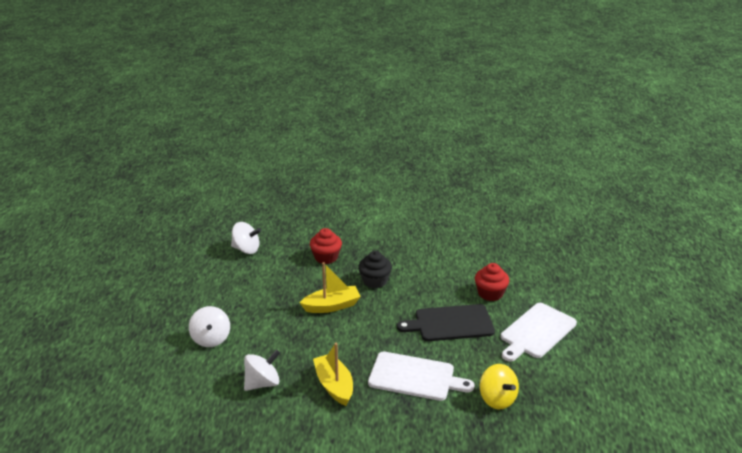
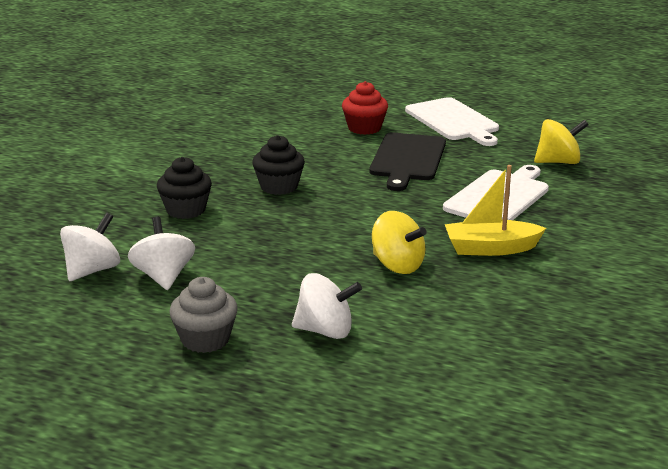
camera: 70 degrees left, 5 degrees down
white spinning top [244,349,280,391] -> white spinning top moved to [128,217,195,290]
yellow boat [300,262,361,313] -> none
red cupcake [310,228,342,264] -> black cupcake [157,157,212,219]
none -> grey cupcake [169,277,238,353]
none -> yellow spinning top [372,211,427,274]

